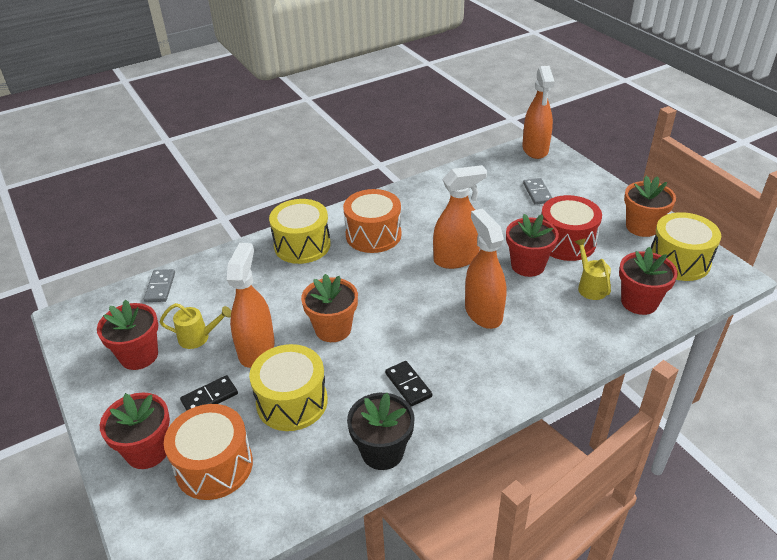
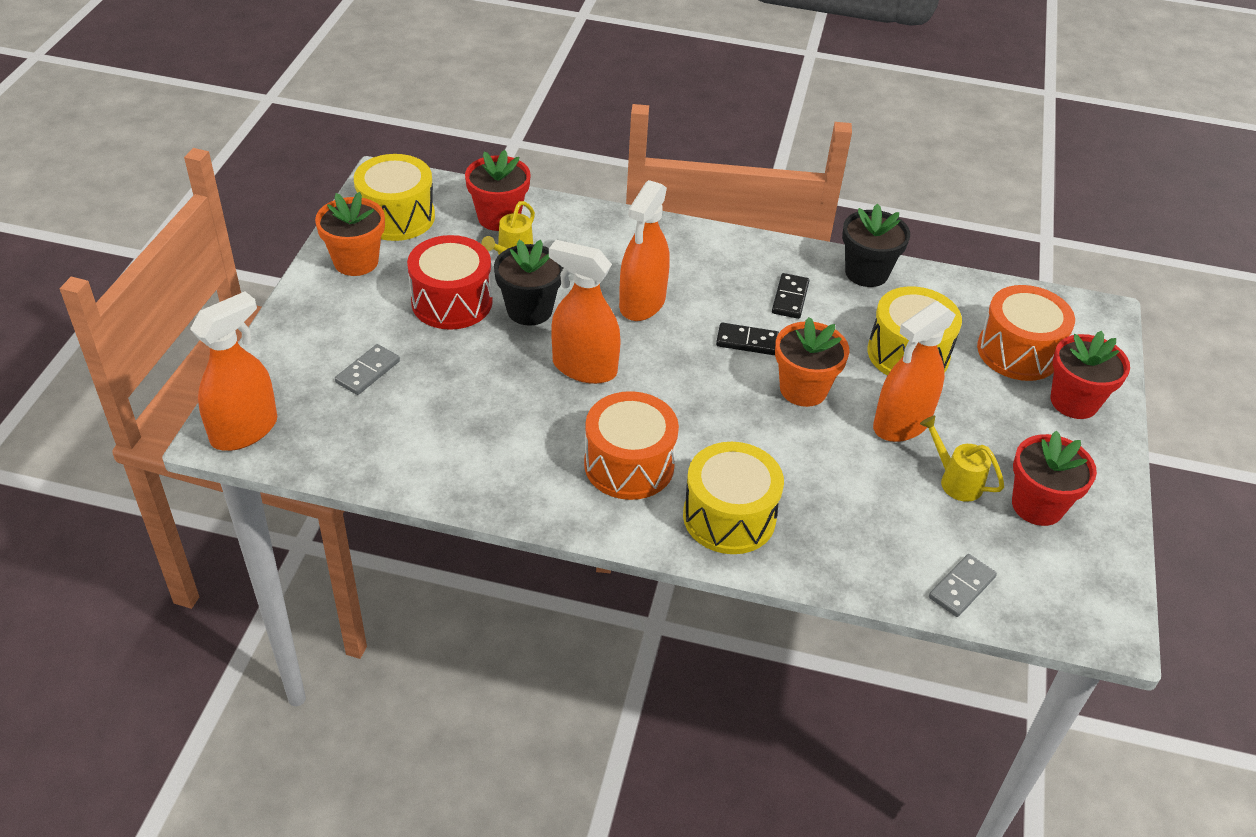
camera: 140 degrees left, 5 degrees up
black domino [180,375,238,411] -> black domino moved to [716,323,779,355]
red flower pot [506,214,559,277] -> black flower pot [494,240,563,326]

